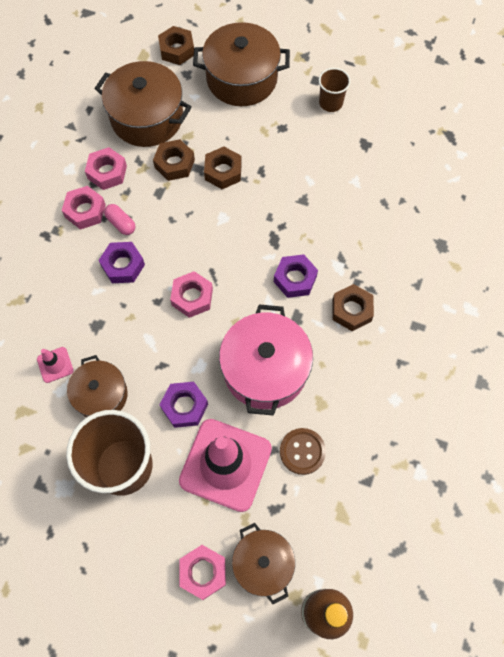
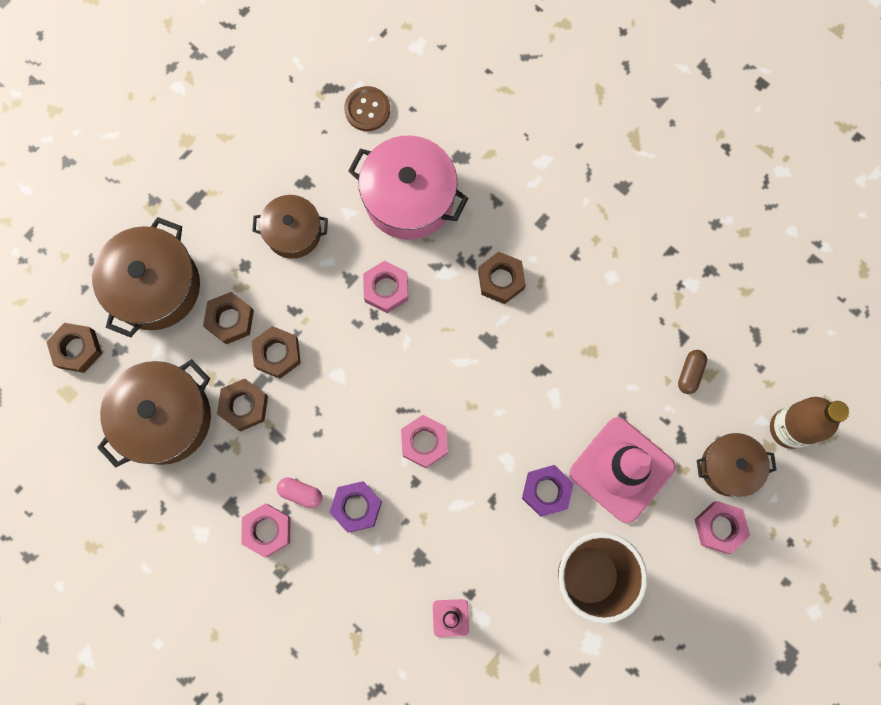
camera: 70 degrees left, 10 degrees up
brown pot [67,355,128,417] -> brown pot moved to [252,195,328,259]
pink nut [85,147,127,190] -> pink nut moved to [363,261,408,313]
pink capsule [104,204,136,235] -> pink capsule turned 45 degrees clockwise [277,477,322,508]
pink pot [219,304,313,416] -> pink pot moved to [348,136,468,240]
purple nut [274,254,318,298] -> none
brown button [280,428,326,475] -> brown button moved to [344,86,390,131]
brown cup [319,68,351,112] -> none
none -> brown nut [203,292,254,344]
none -> brown capsule [678,350,707,394]

